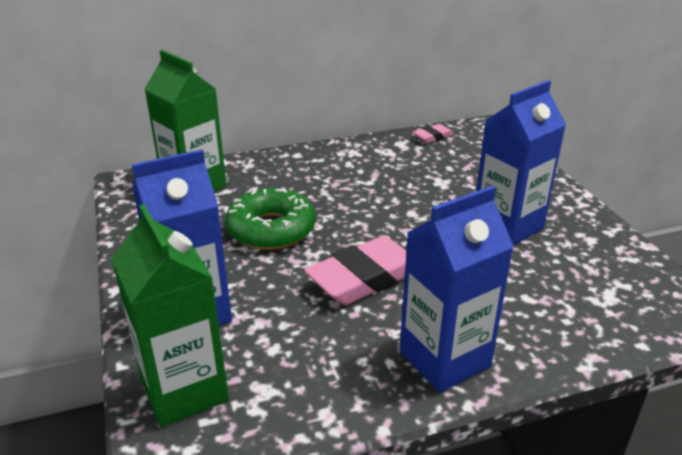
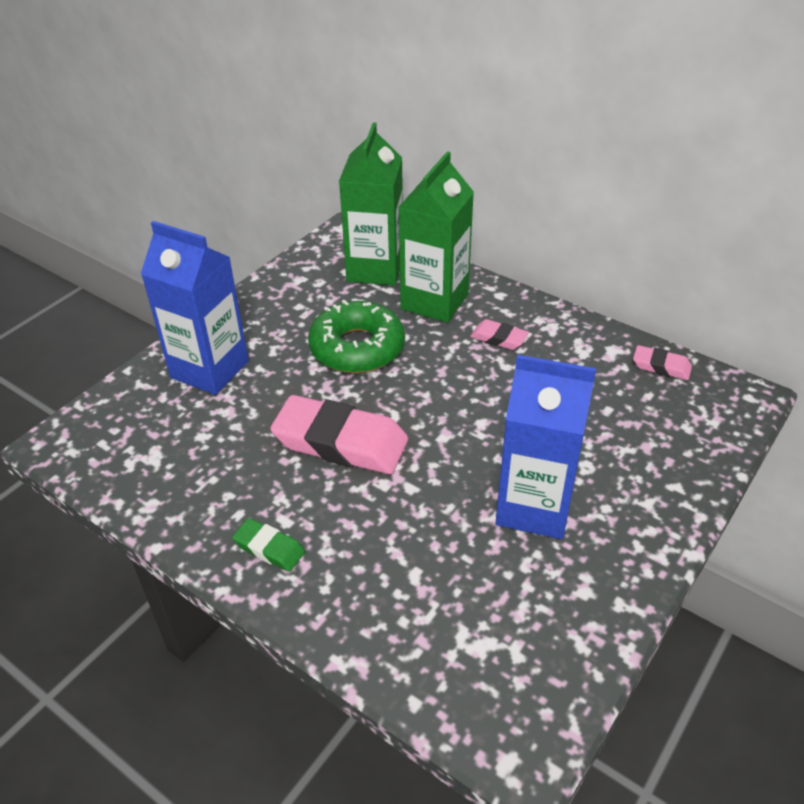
camera: 55 degrees right, 10 degrees up
green carton [112,204,229,427] -> green carton moved to [398,151,474,323]
blue carton [400,186,514,393] -> green eraser [232,518,305,572]
none -> pink eraser [470,319,529,350]

